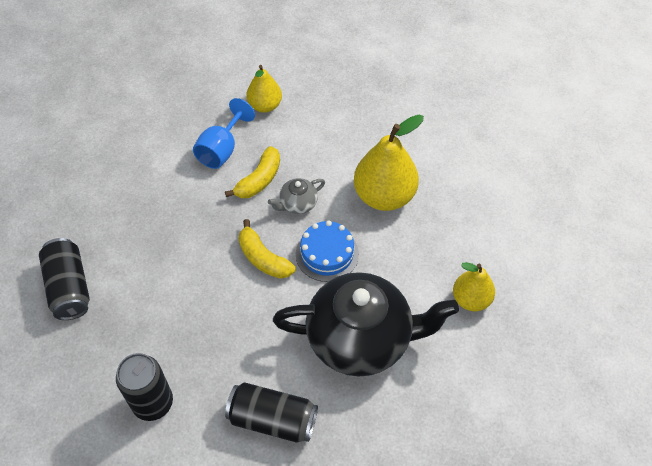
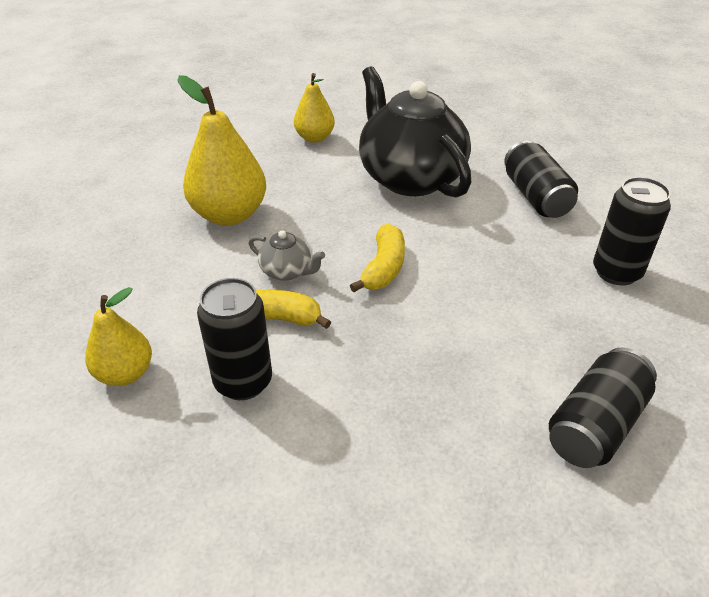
camera: 120 degrees left, 15 degrees down
blue goblet [193,98,255,169] -> black can [197,278,272,400]
blue cake [296,221,359,282] -> none

